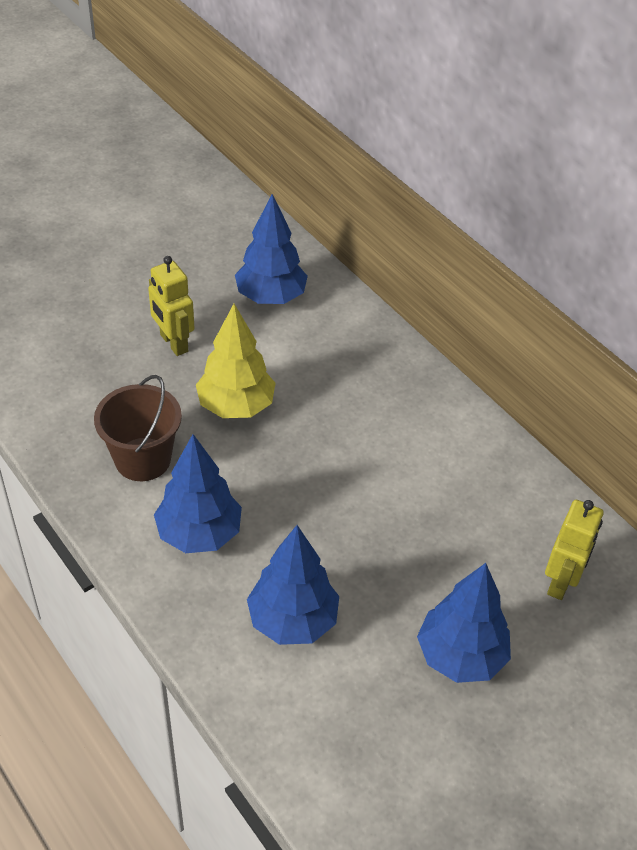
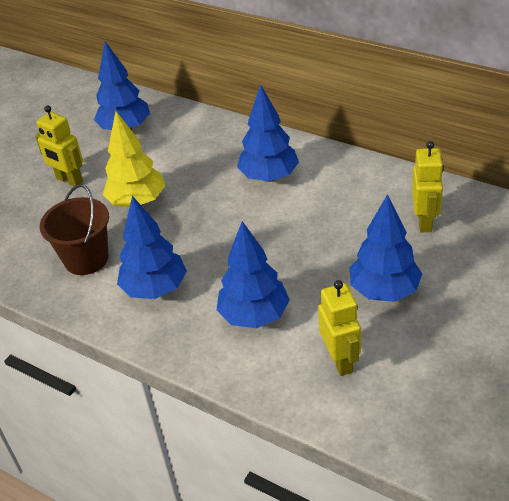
camera: 15 degrees left, 5 degrees down
none -> blue tree [237,84,299,182]
none -> yellow robot [318,280,361,376]

